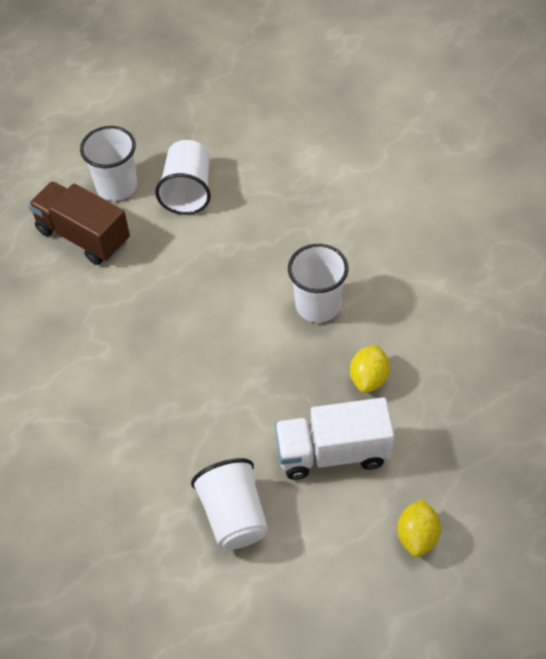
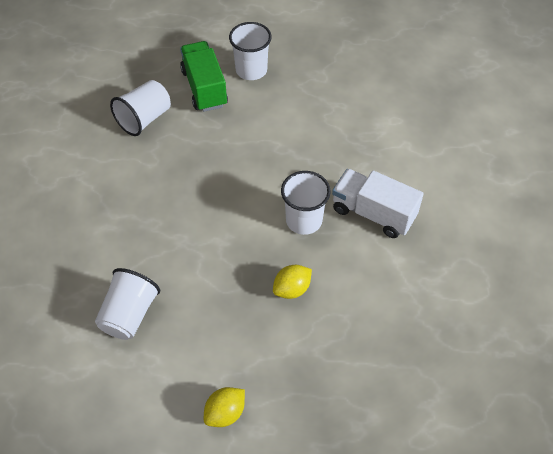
camera: 35 degrees right, 0 degrees up
brown truck [28,181,130,265] -> green truck [180,41,228,112]
white cup [155,140,211,215] -> white cup moved to [110,80,171,136]
white truck [275,397,394,480] -> white truck moved to [332,169,424,238]

